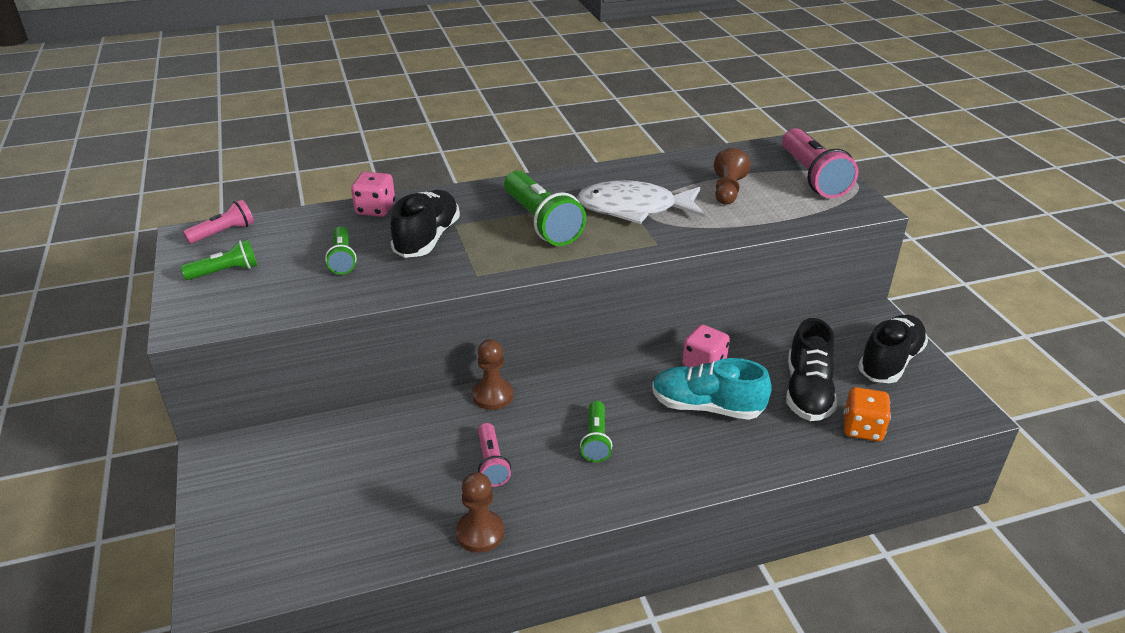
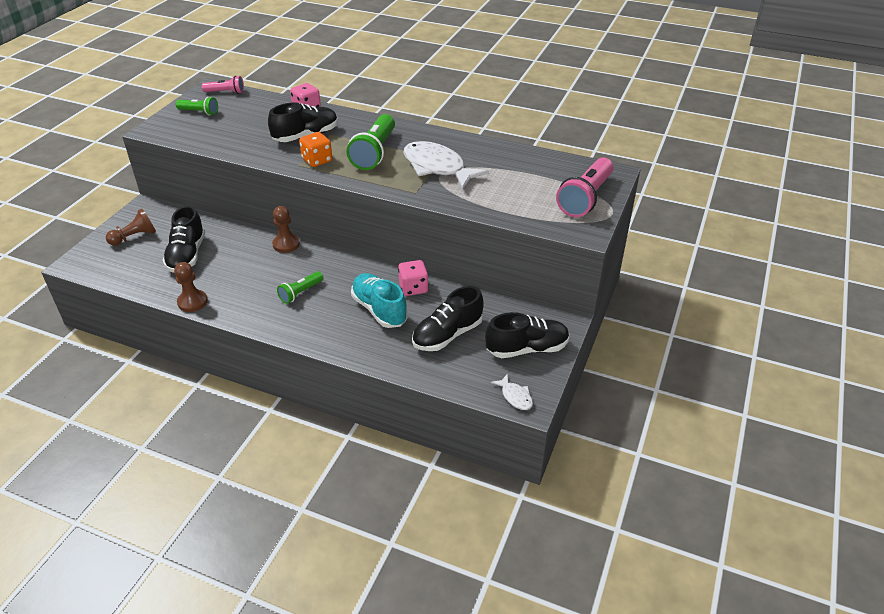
camera: 40 degrees right, 5 degrees up
green flashlight [325,227,357,275] -> none
pink flashlight [478,423,511,487] -> none
brown pawn [714,148,751,205] -> brown pawn moved to [106,209,156,246]
orange dice [844,387,891,442] -> orange dice moved to [299,132,332,167]
none -> black shoe [163,206,206,273]
none -> white fish [491,374,533,410]

